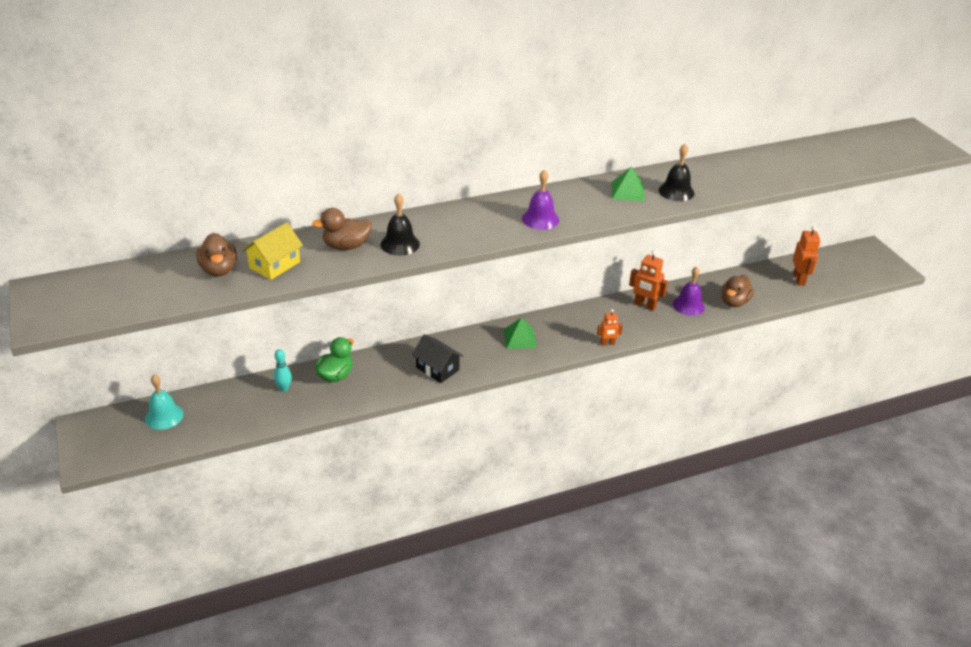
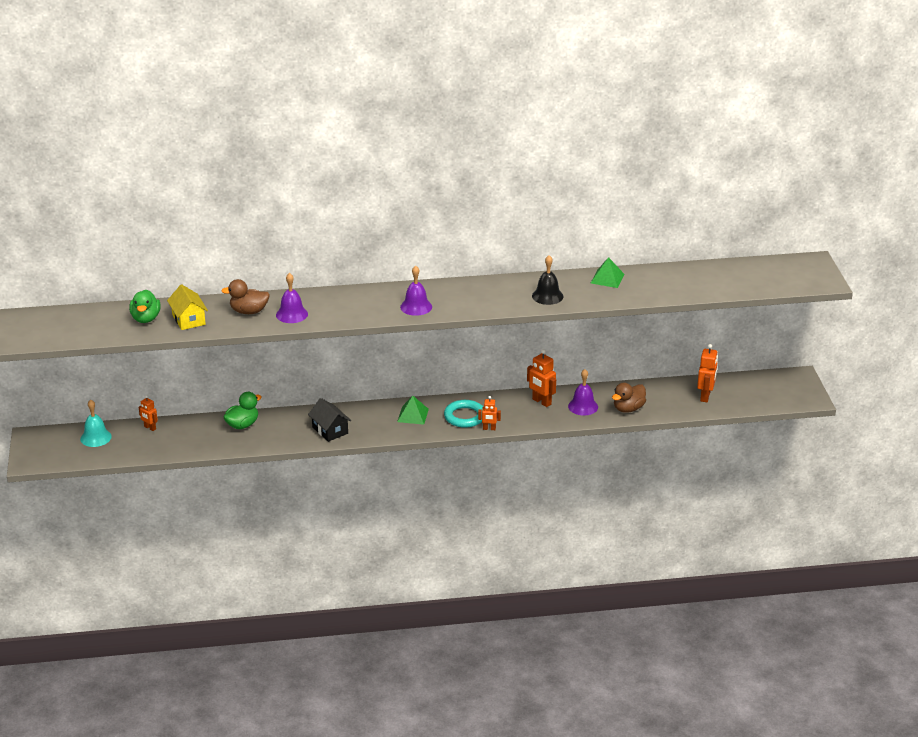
camera: 15 degrees right, 5 degrees down
brown duck [196,233,237,276] -> green duck [129,290,161,323]
yellow house [242,222,303,280] -> yellow house turned 75 degrees counterclockwise [167,284,208,330]
turquoise bowling pin [274,349,292,391] -> none
black bell [381,193,420,256] -> purple bell [276,273,308,323]
green pyramid [611,166,645,201] -> green pyramid moved to [591,257,624,288]
none -> orange robot [139,395,158,431]
none -> turquoise ring [444,400,483,428]

